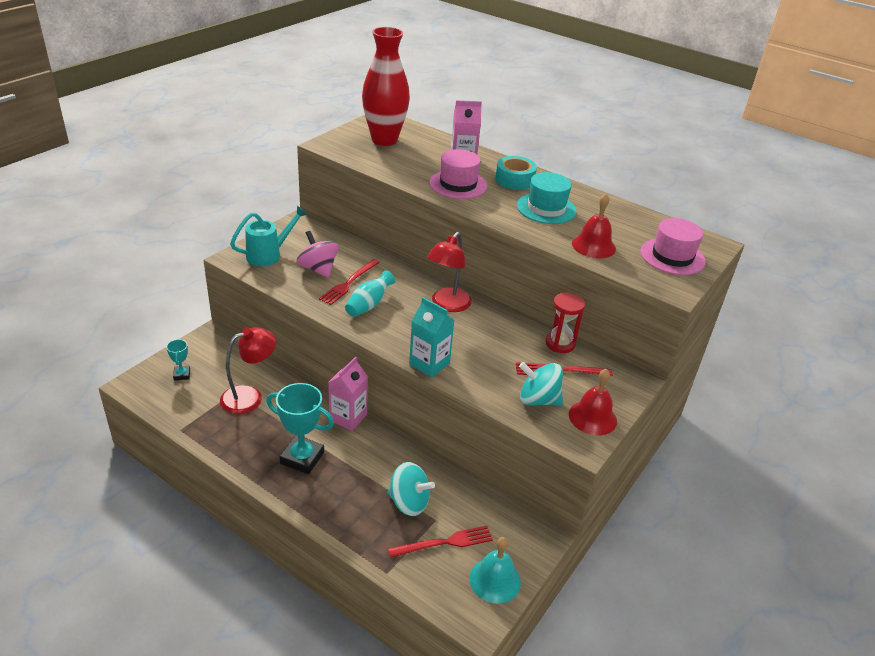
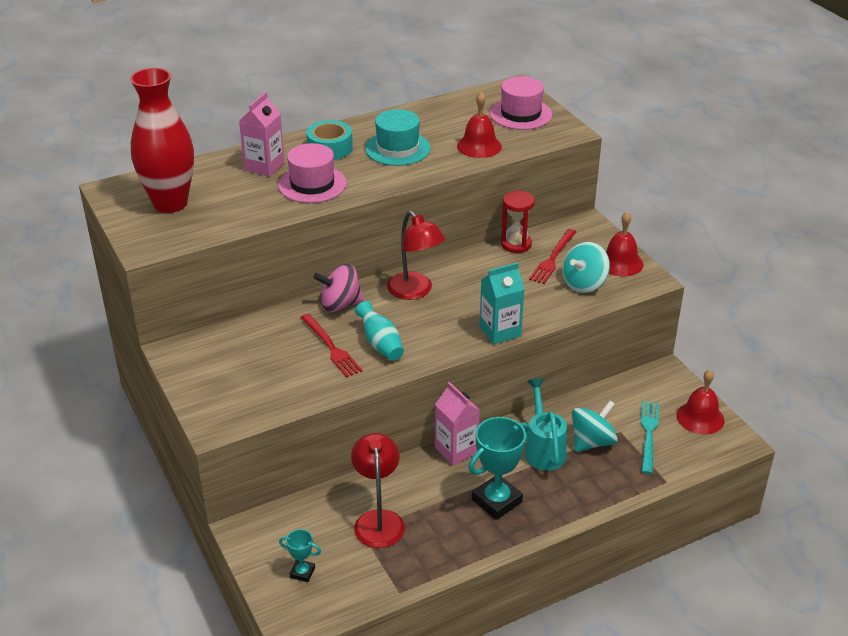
camera: 60 degrees left, 0 degrees up
turquoise watering can [230,205,308,266] -> turquoise watering can moved to [525,378,567,471]
pink spinning top [297,231,339,278] -> pink spinning top moved to [313,264,364,312]
red fork [388,526,493,558] -> turquoise fork [641,401,659,474]
turquoise bell [469,537,521,603] -> red bell [676,370,724,434]

